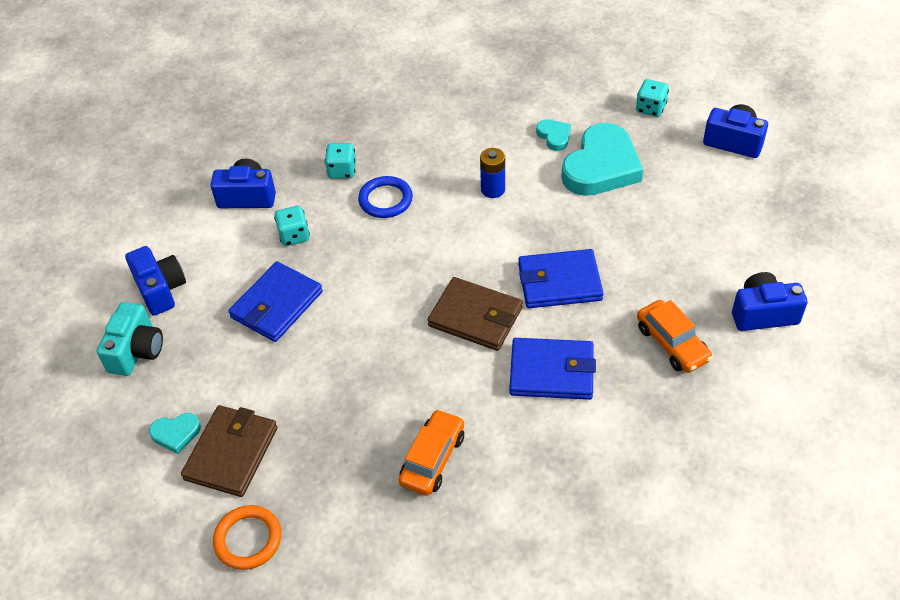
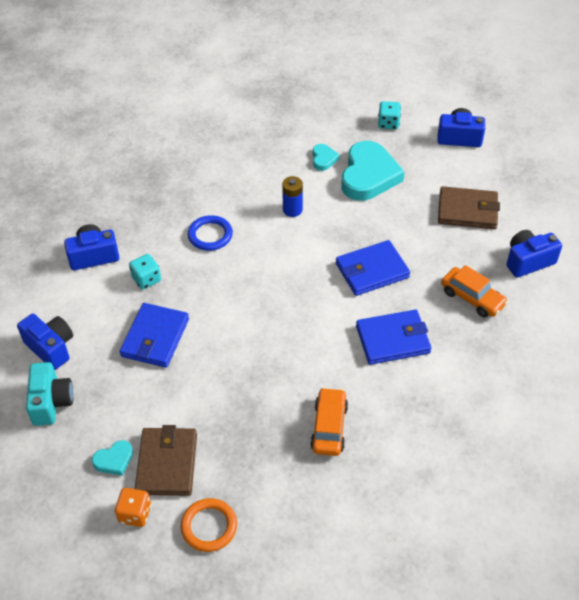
camera: 20 degrees left, 0 degrees up
turquoise dice [325,143,356,179] -> none
brown wallet [428,277,523,351] -> brown wallet moved to [438,186,500,229]
turquoise heart [536,119,571,151] -> turquoise heart turned 45 degrees clockwise [313,144,340,171]
none -> orange dice [115,488,151,527]

